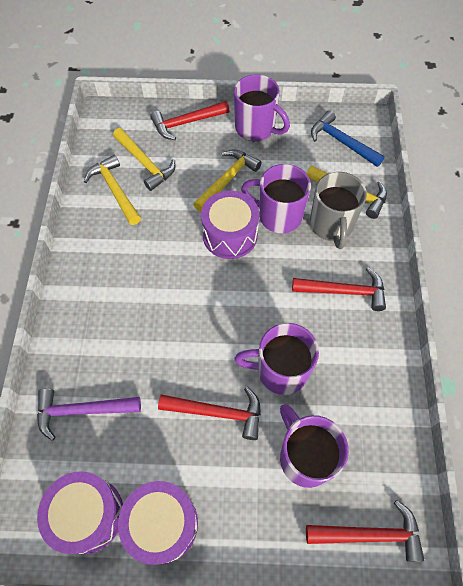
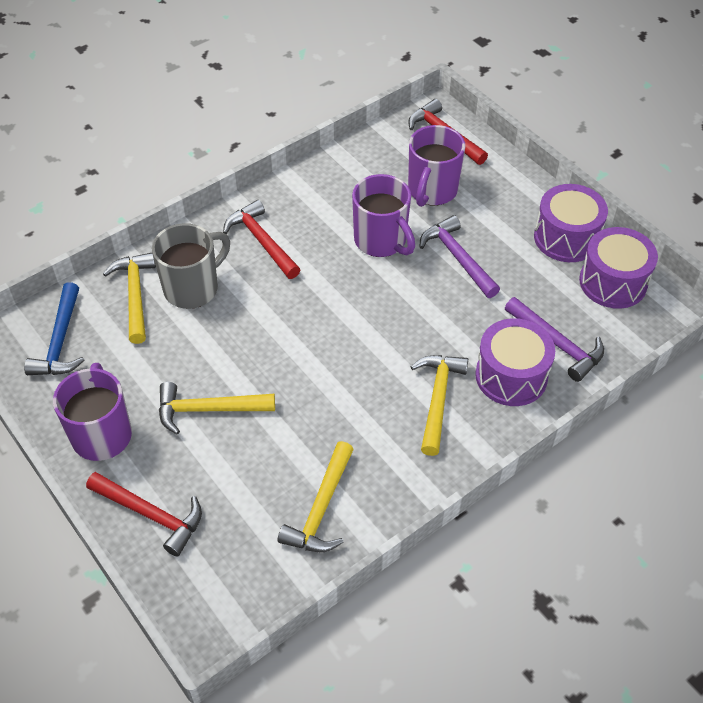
camera: 130 degrees left, 10 degrees down
yellow hammer [113,128,175,191] -> yellow hammer moved to [410,355,468,456]
red hammer [158,387,261,440] -> purple hammer [419,215,500,298]
purple drum [201,190,259,259] -> purple drum moved to [475,318,555,406]
purple mug [241,164,311,233] -> none

